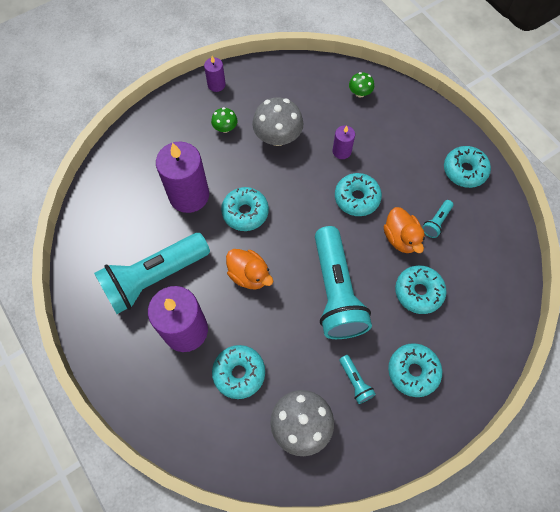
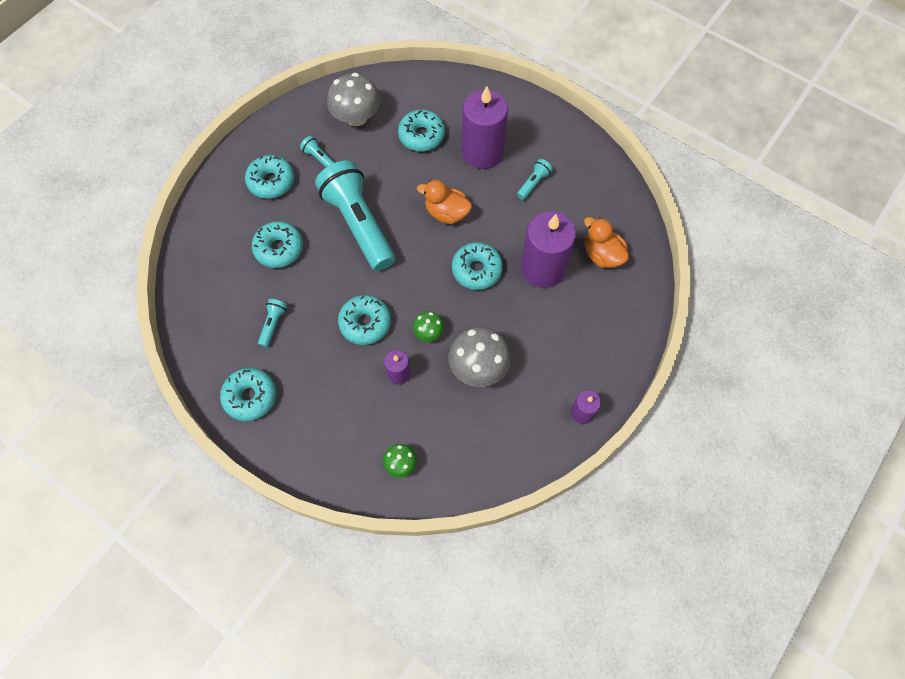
camera: 160 degrees right, 0 degrees up
turquoise flashlight [94,233,210,314] -> turquoise flashlight [517,159,553,200], size x0.41
green mushroom [211,107,237,133] -> green mushroom moved to [413,311,444,342]
orange duck [384,207,425,253] -> orange duck moved to [584,217,629,268]

